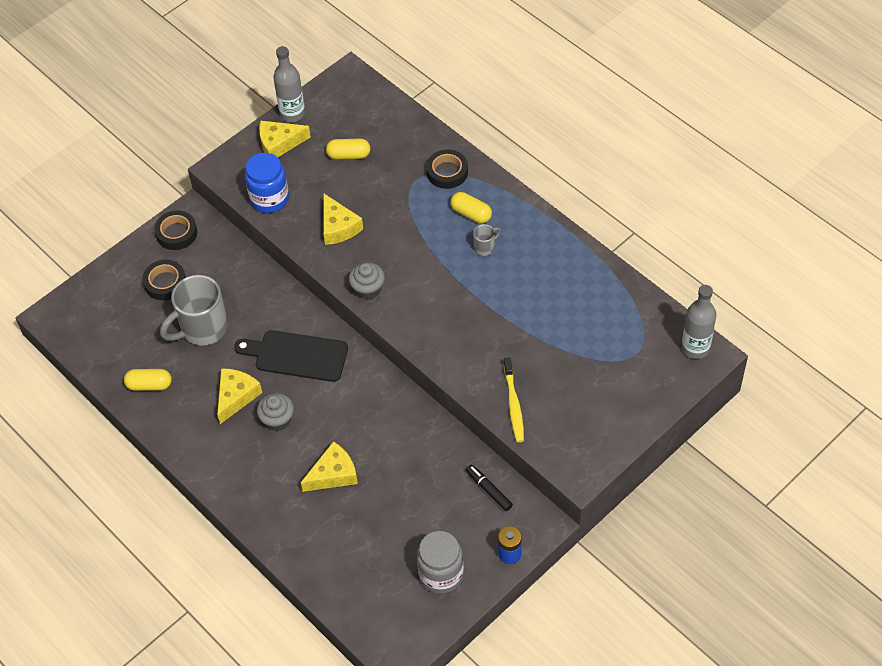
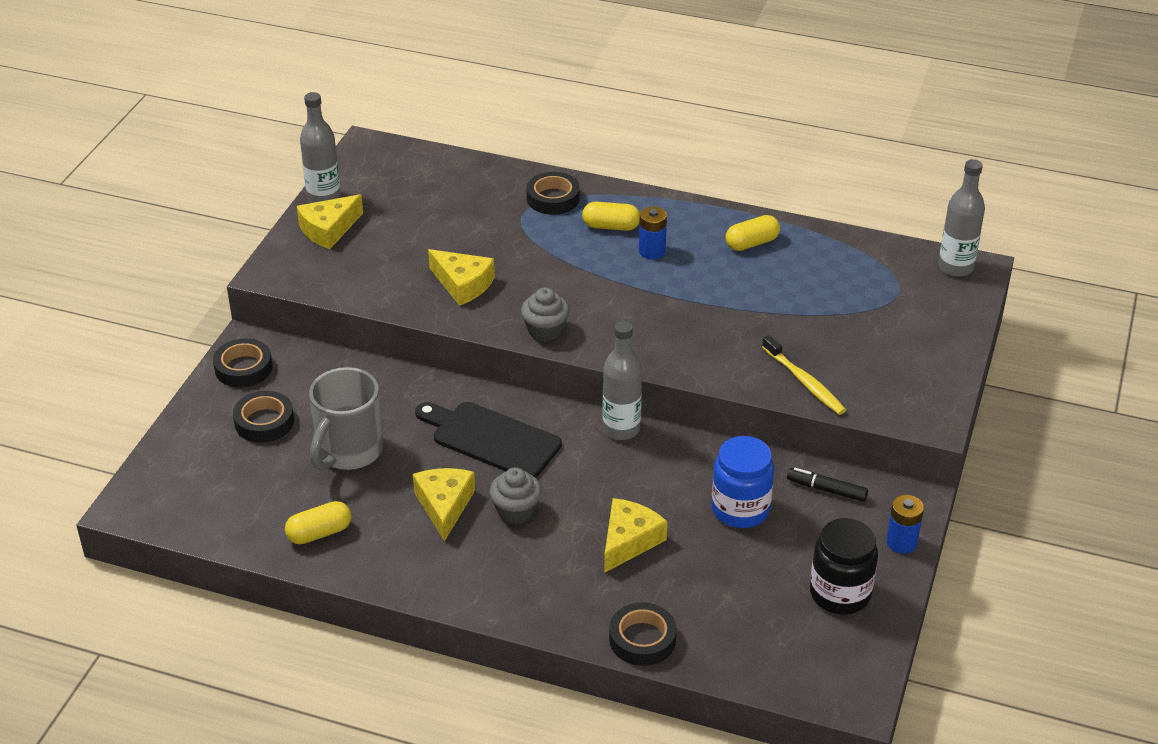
camera: 30 degrees left, 15 degrees down
black cutting board [234,330,348,382] -> black cutting board turned 45 degrees clockwise [415,402,562,478]
blue jar [245,153,289,213] -> blue jar moved to [711,436,774,528]
yellow capsule [326,139,370,160] -> yellow capsule moved to [725,215,780,251]
grey jar [417,531,464,594] -> black jar [810,518,878,615]
grey mug [473,224,501,256] -> blue battery [639,207,667,259]
none -> grey bottle [602,321,642,440]
none -> black tape [609,602,677,666]

